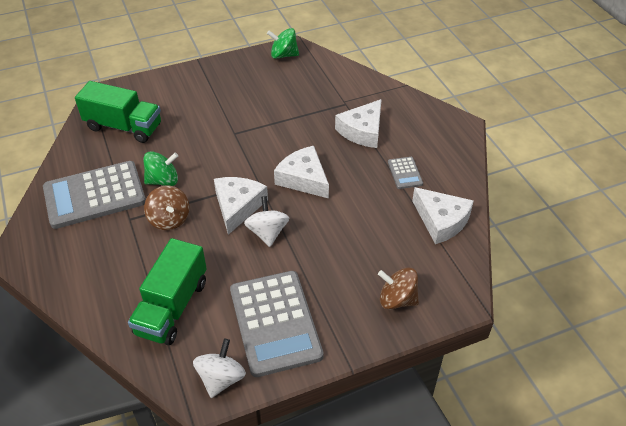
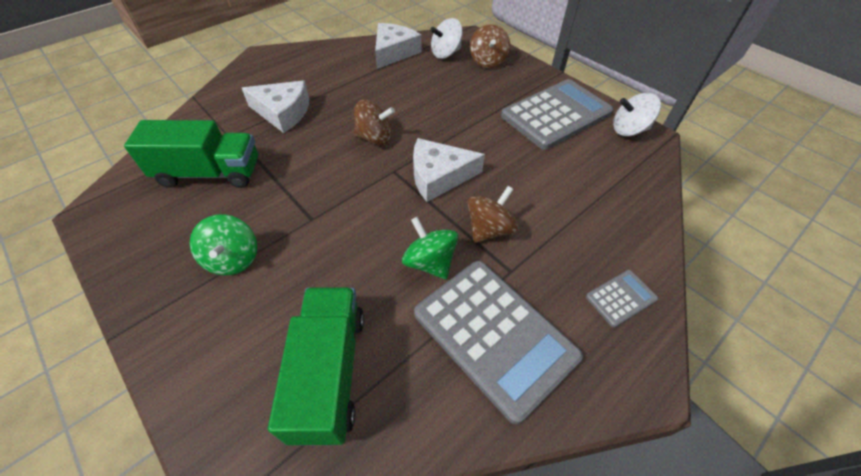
camera: 110 degrees left, 5 degrees up
green truck [128,238,207,345] -> green truck moved to [124,120,258,188]
white spinning top [244,196,289,247] -> white spinning top moved to [430,18,463,59]
green spinning top [267,28,299,59] -> green spinning top moved to [190,214,257,275]
white cheese [274,146,329,199] -> brown spinning top [354,100,395,145]
grey calculator [388,157,423,189] -> grey calculator moved to [586,270,658,327]

